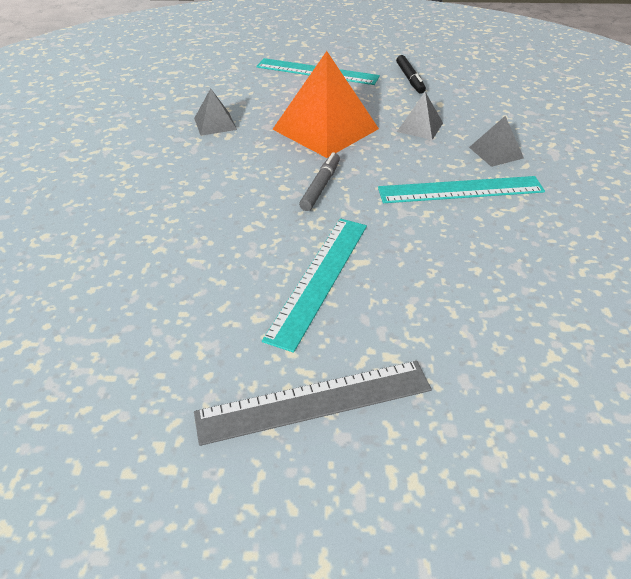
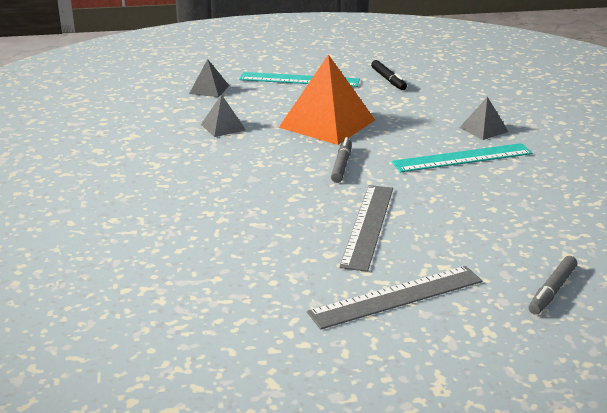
camera: 10 degrees left, 15 degrees down
turquoise ruler [262,218,367,353] -> grey ruler [339,185,393,272]
grey pyramid [397,92,443,140] -> grey pyramid moved to [189,59,229,97]
none -> grey marker [529,256,577,315]

